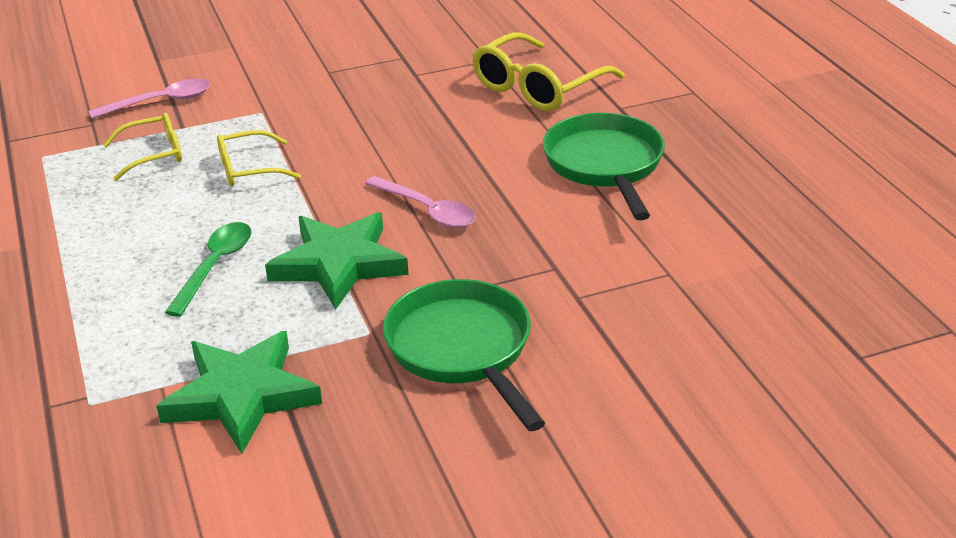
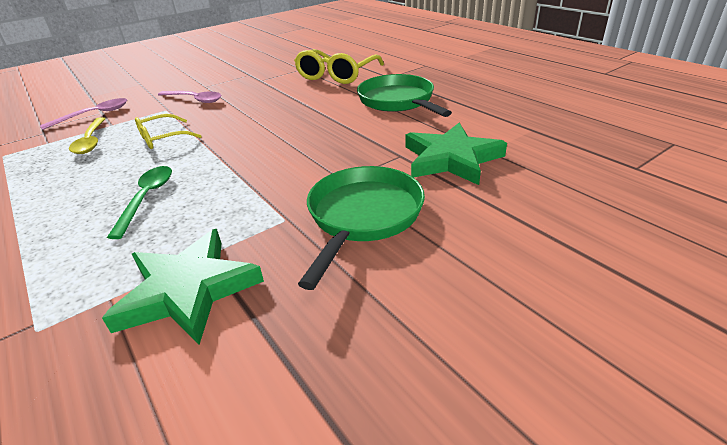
camera: 15 degrees left, 0 degrees up
yellow glasses [103,113,182,181] -> yellow spoon [69,117,106,154]
green star [265,212,409,310] -> green star moved to [406,123,507,185]
pink spoon [365,176,476,228] -> pink spoon moved to [158,91,221,103]
green pan [383,279,545,431] -> green pan turned 60 degrees clockwise [298,166,425,290]

